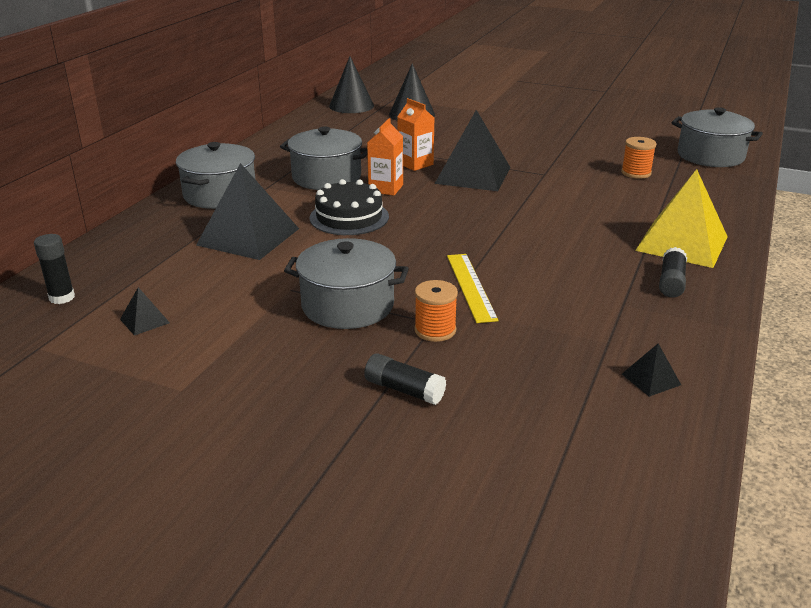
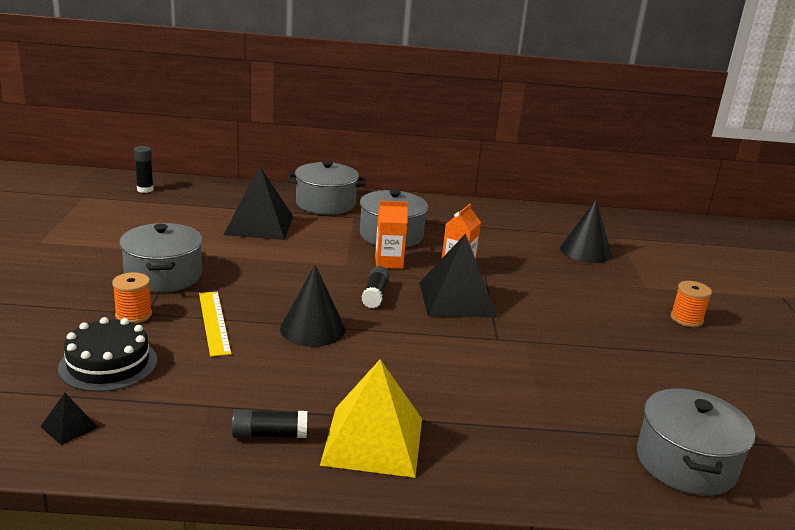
camera: 65 degrees right, 5 degrees down
black pyramid [120,287,170,336] -> none
black cake [310,179,389,235] -> black cake moved to [58,317,157,392]
black cone [329,56,374,113] -> black cone moved to [280,265,345,347]
black glue stick [364,354,446,405] -> black glue stick moved to [362,266,390,308]
yellow ruler [447,254,498,323] -> yellow ruler turned 75 degrees counterclockwise [199,292,231,357]
orange spool [621,137,656,179] -> orange spool moved to [671,281,712,327]

